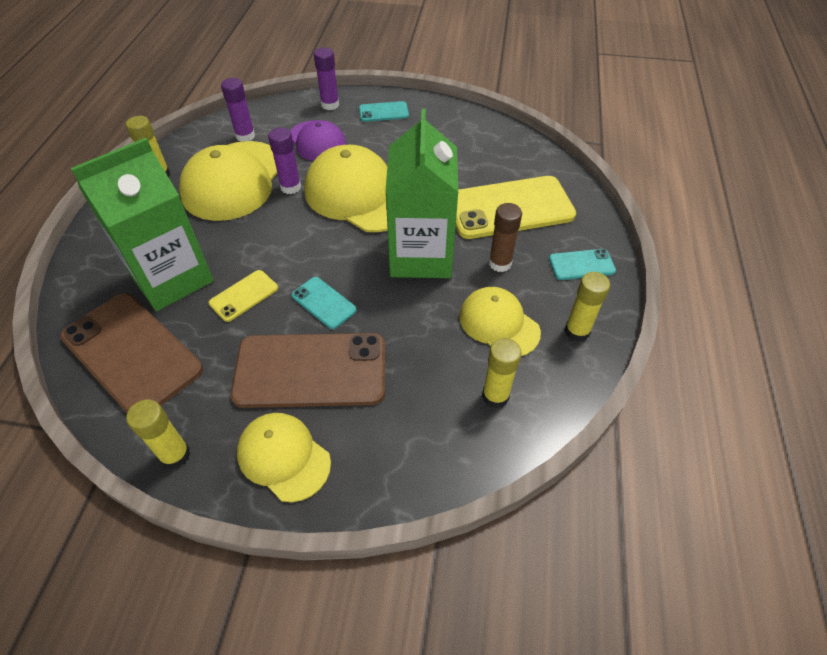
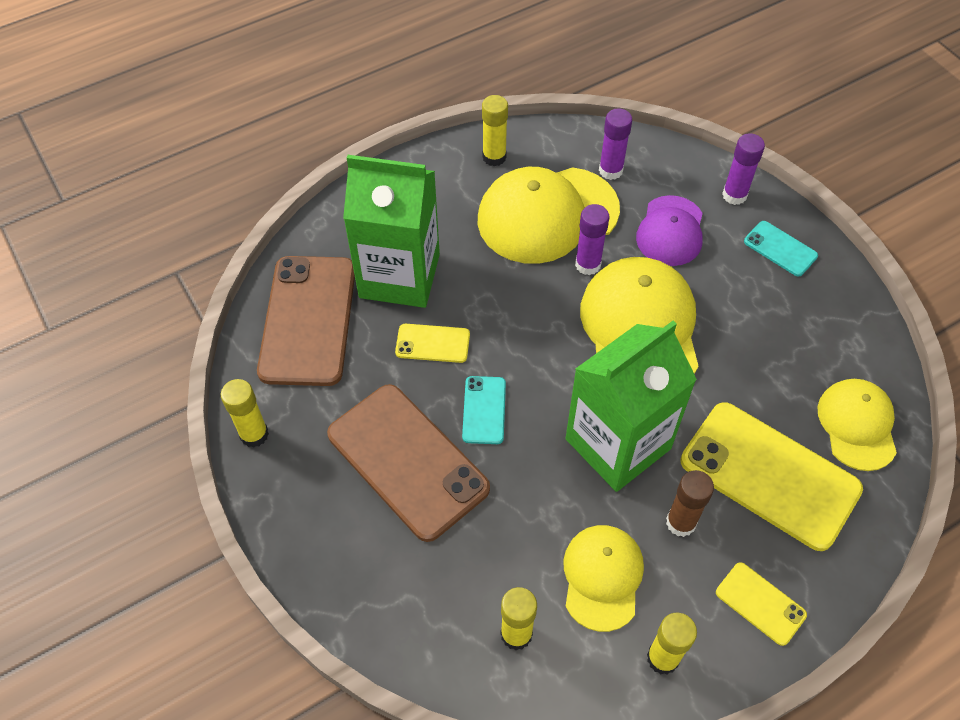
camera: 50 degrees right, 5 degrees up
yellow cap [237,413,331,502] -> yellow cap moved to [818,379,897,471]
turquoise phone [549,249,616,280] -> yellow phone [716,562,807,646]

